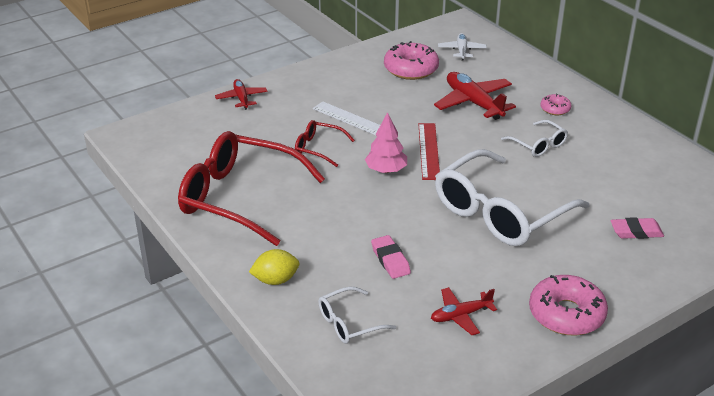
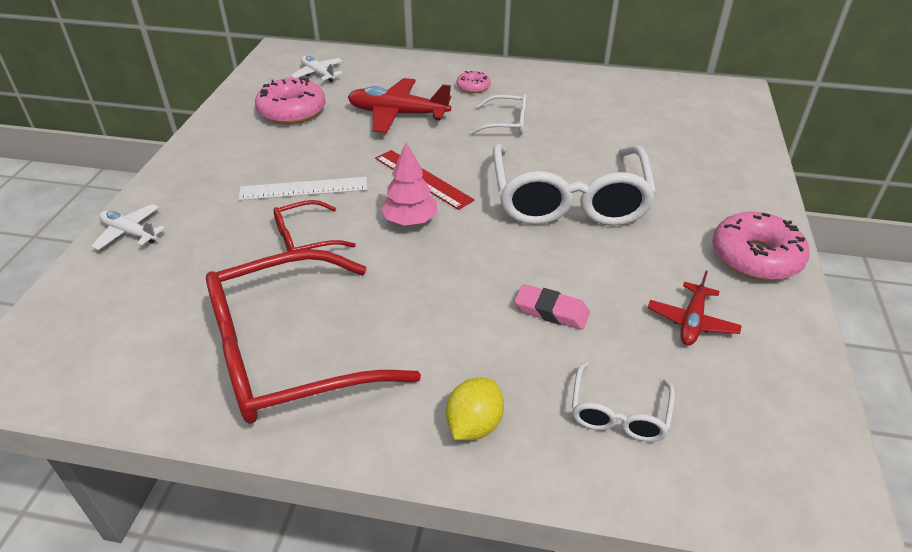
camera: 45 degrees left, 5 degrees up
red plane [215,79,268,110] -> white plane [91,204,165,250]
pink eraser [610,217,664,239] -> none

